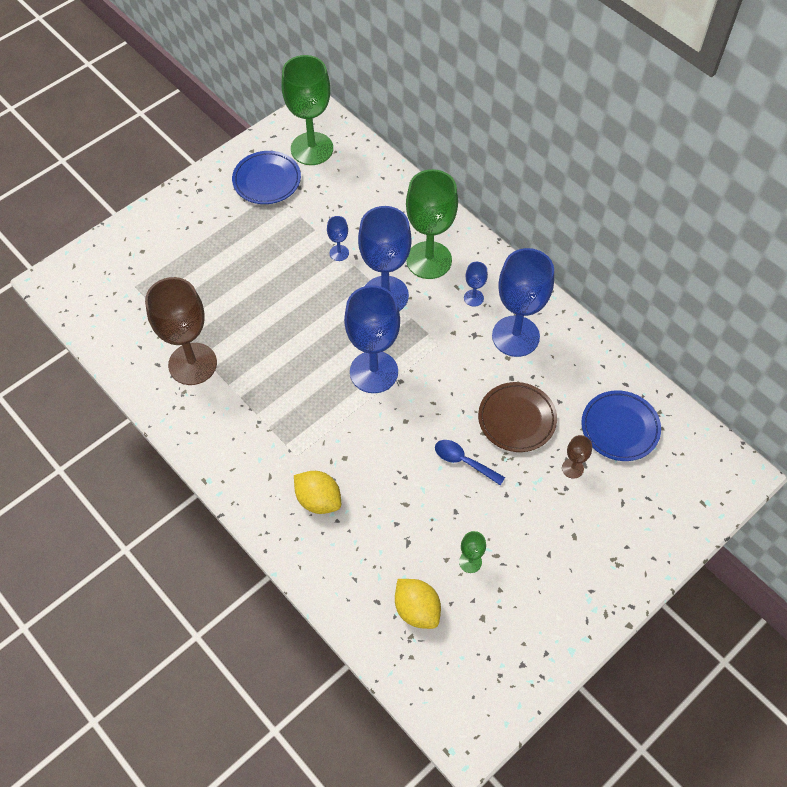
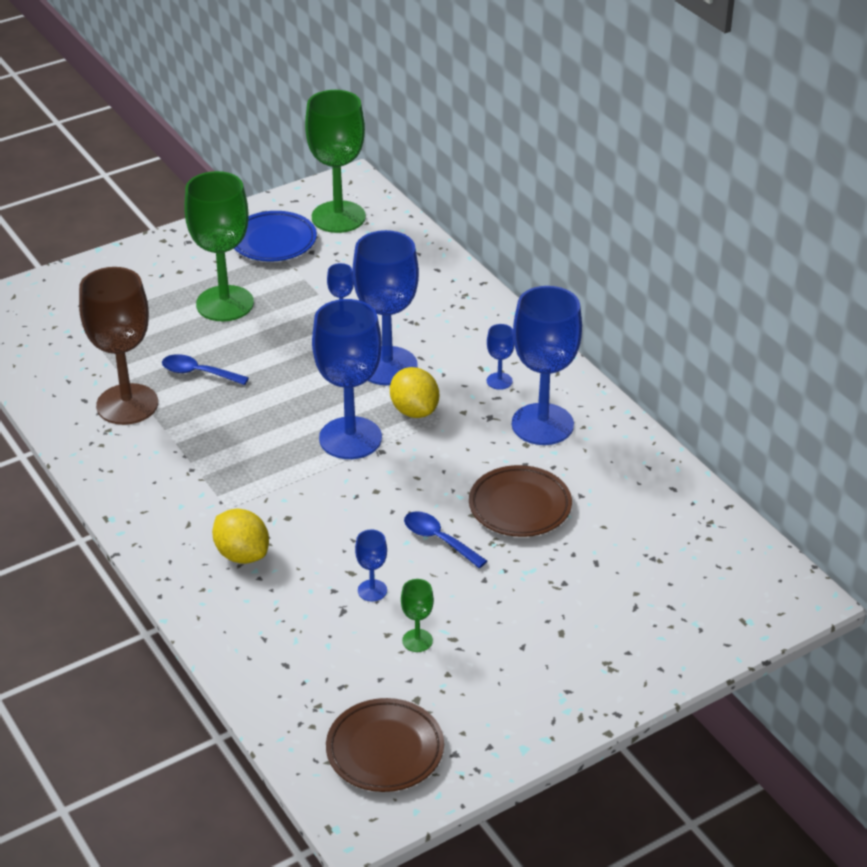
camera: 10 degrees right, 20 degrees down
yellow lemon [395,579,441,629] -> yellow lemon moved to [390,367,439,418]
green goblet [406,169,458,279] -> green goblet moved to [184,171,254,321]
brown goblet [562,435,592,479] -> none
blue plate [581,390,661,461] -> none
none -> blue spoon [162,354,249,385]
none -> brown plate [326,698,444,792]
none -> blue goblet [355,530,387,601]

